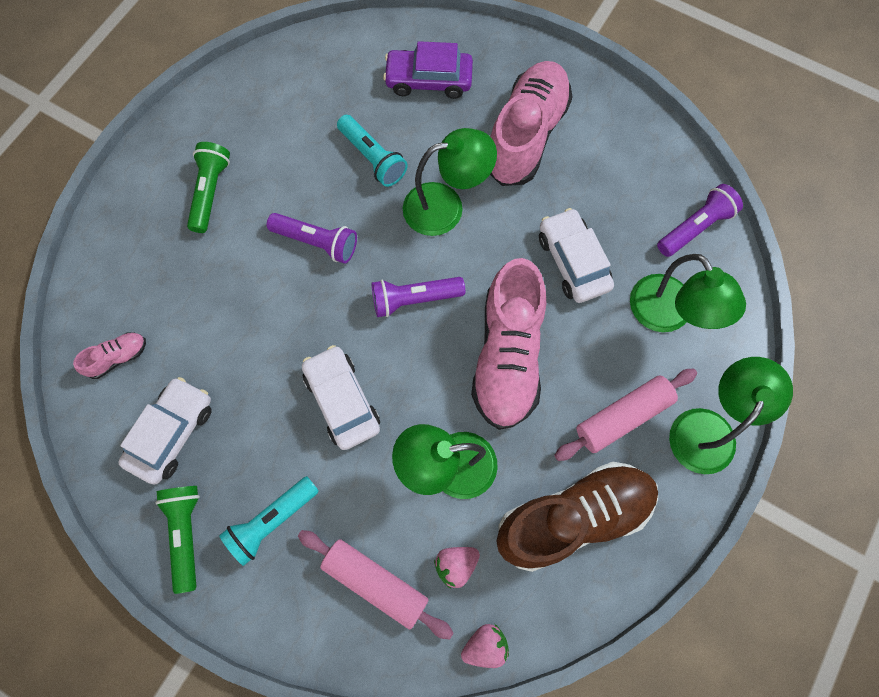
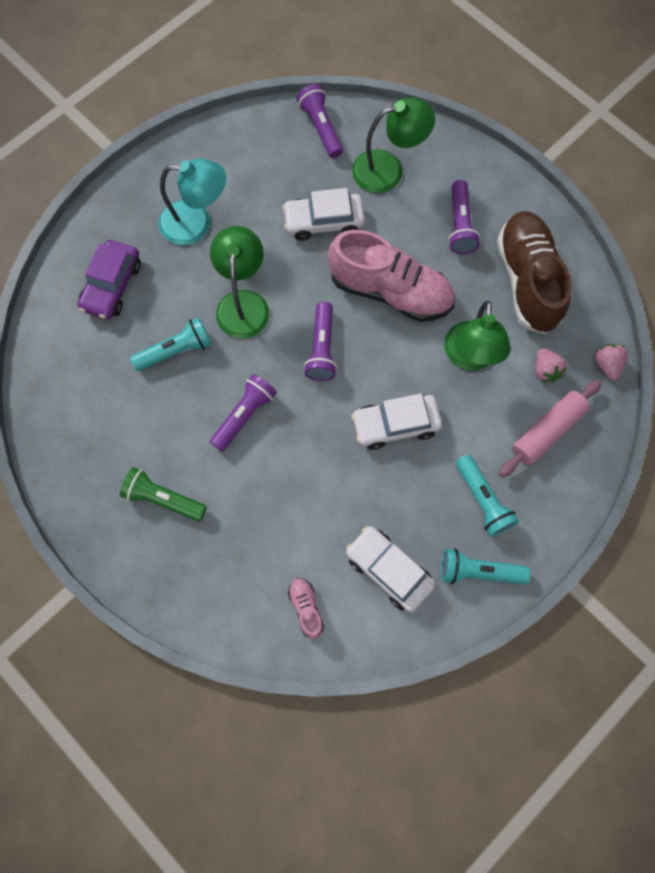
camera: 75 degrees left, 0 degrees up
green flashlight [156,486,200,594] -> turquoise flashlight [440,548,530,585]
pink shoe [490,61,572,186] -> turquoise lamp [159,158,226,245]
pink rolling pin [554,369,697,461] -> purple flashlight [448,180,480,254]
green lamp [669,357,793,474] -> none

